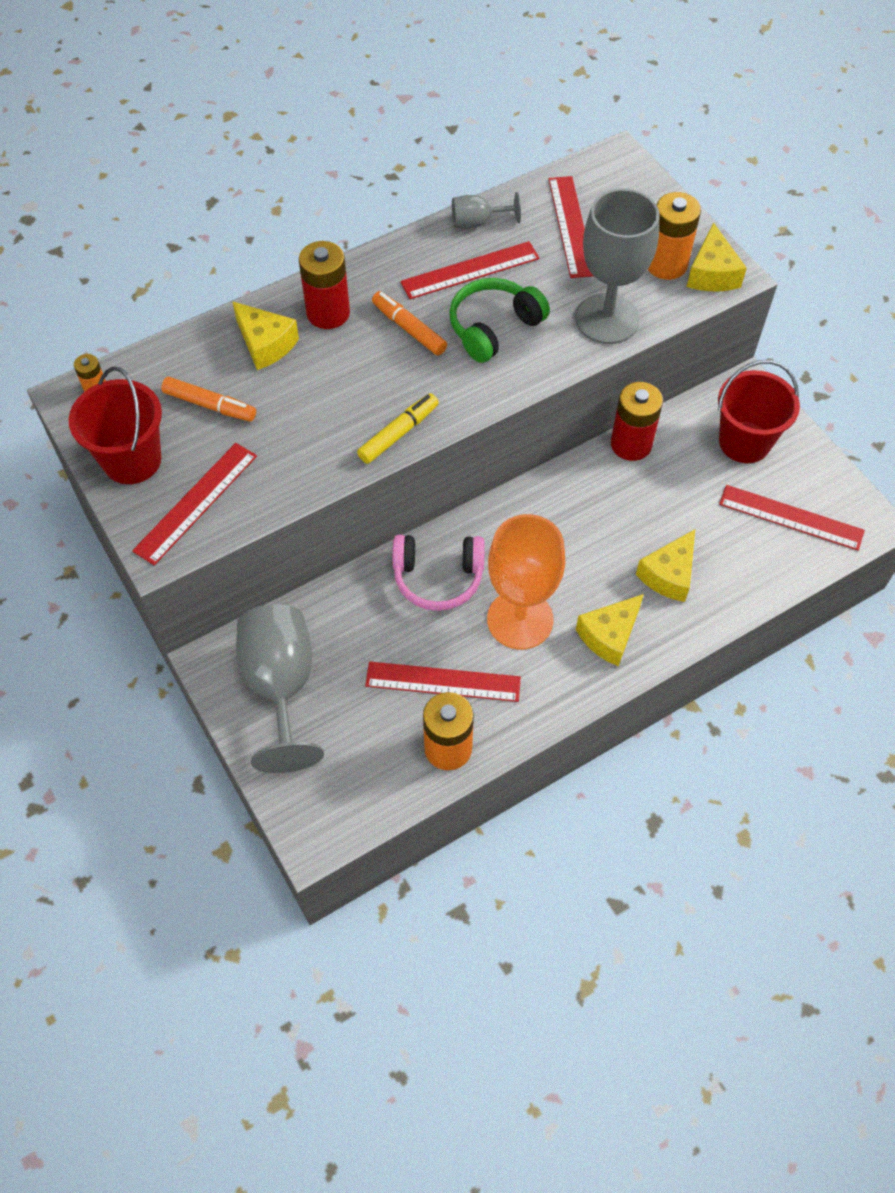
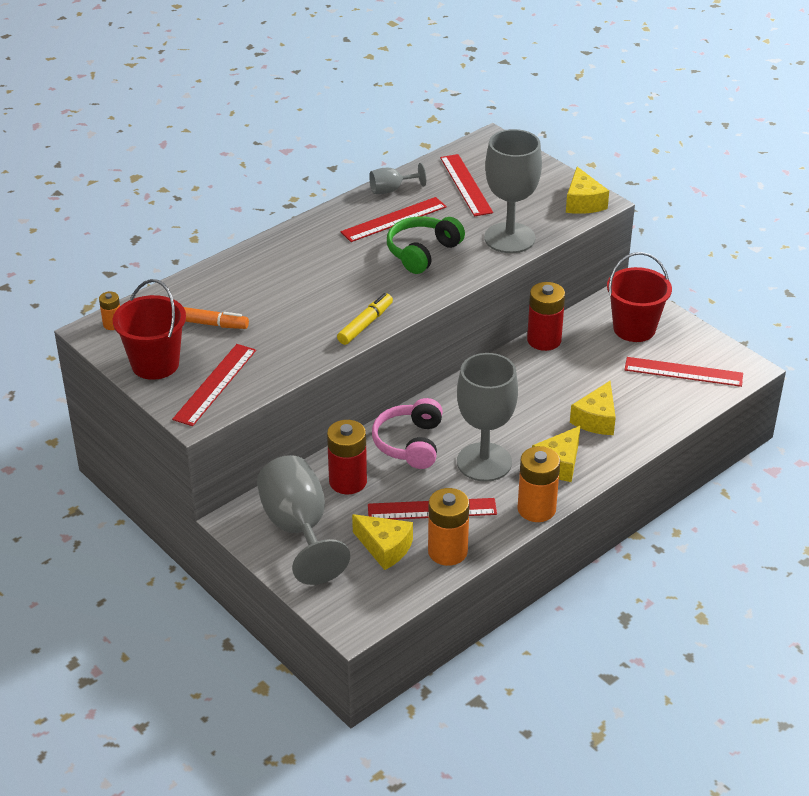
camera: 10 degrees left, 20 degrees down
yellow cheese [232,301,299,370] -> yellow cheese moved to [352,514,413,570]
red battery [299,241,350,329] -> red battery moved to [327,420,367,494]
orange marker [372,291,447,356] -> none
pink headphones [393,535,485,611] -> pink headphones turned 105 degrees clockwise [372,398,443,469]
orange goblet [487,514,565,649] -> grey goblet [457,353,518,482]
orange battery [648,192,701,280] -> orange battery moved to [517,446,560,522]

